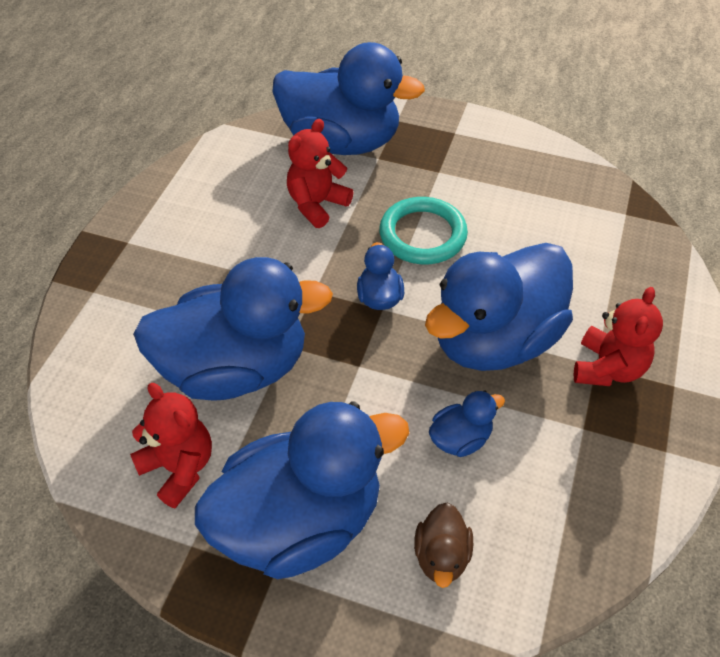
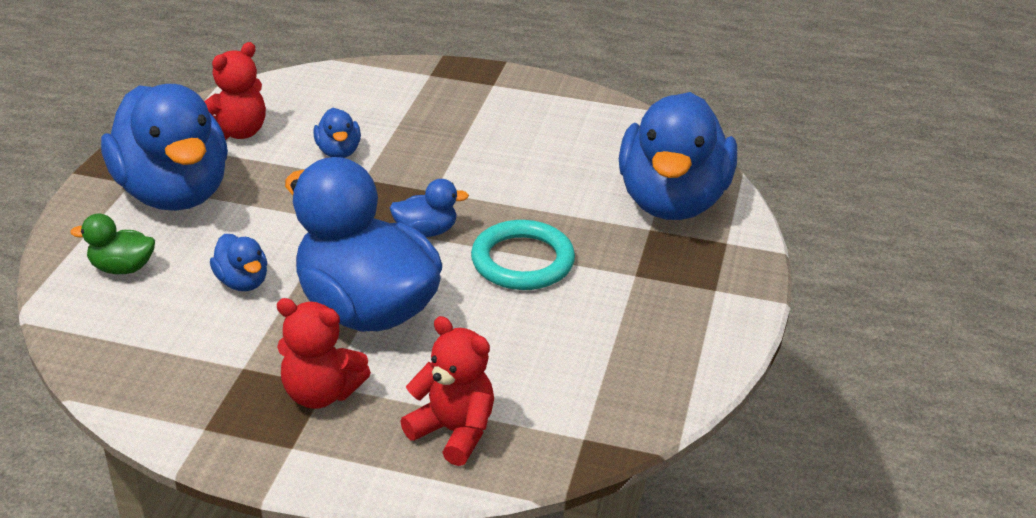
camera: 85 degrees right, 15 degrees down
blue duck [133,257,333,401] -> blue duck [313,108,361,158], size x0.42
red teddy bear [287,119,353,228] -> red teddy bear moved to [400,316,494,466]
brown duck [414,503,473,588] -> green duck [70,213,155,274]

